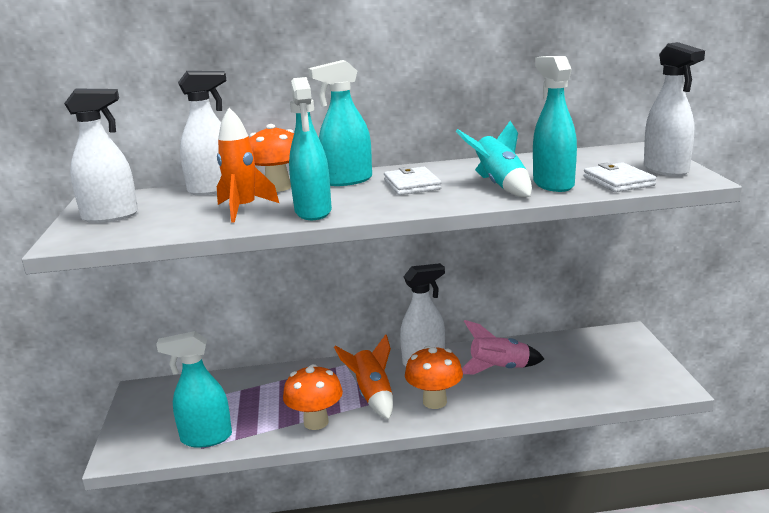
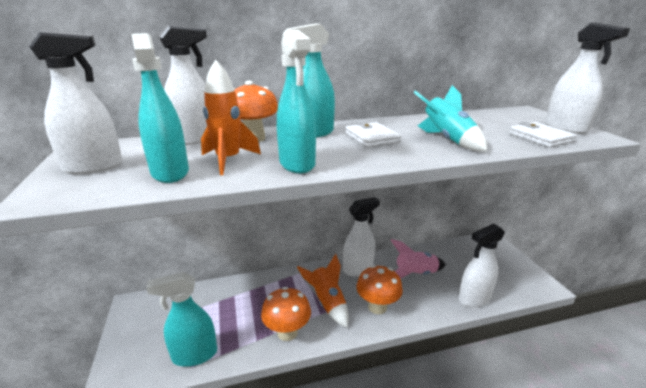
camera: 10 degrees left, 5 degrees up
turquoise spray bottle [533,56,577,192] -> turquoise spray bottle moved to [131,33,189,183]
none -> white spray bottle [459,223,505,308]

